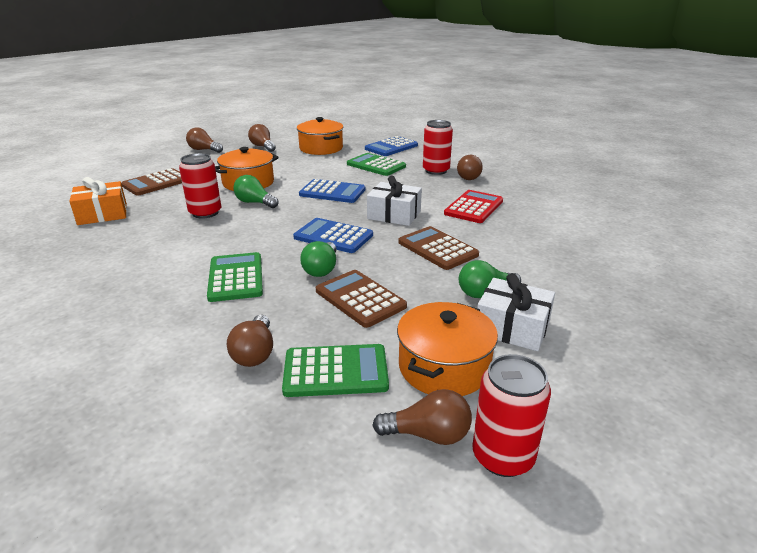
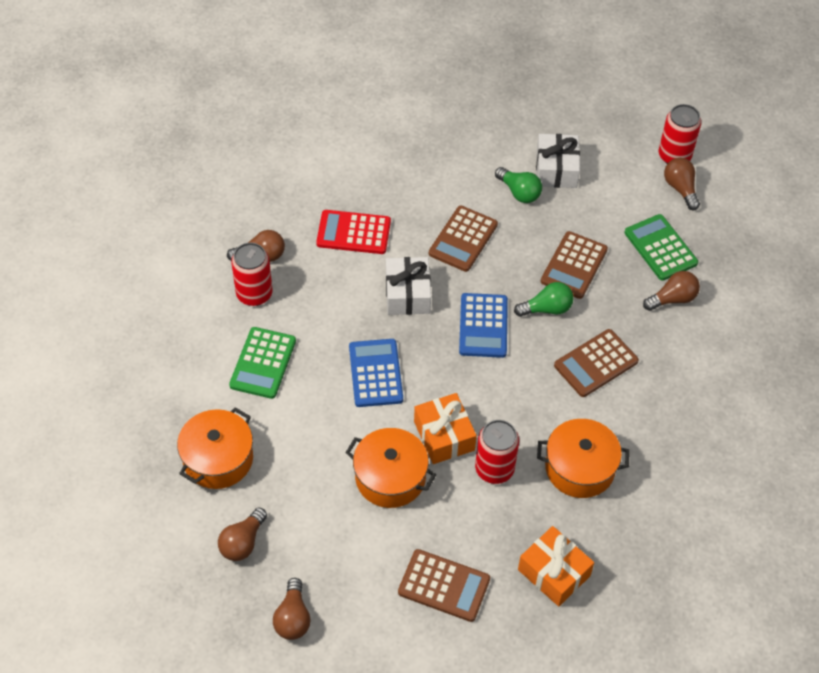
camera: 115 degrees left, 25 degrees up
green calculator [207,252,263,302] -> brown calculator [554,329,639,397]
green light bulb [233,175,278,208] -> orange gift [414,393,477,464]
blue calculator [365,136,418,156] -> none
orange pot [397,302,498,396] -> orange pot moved to [537,419,629,498]

